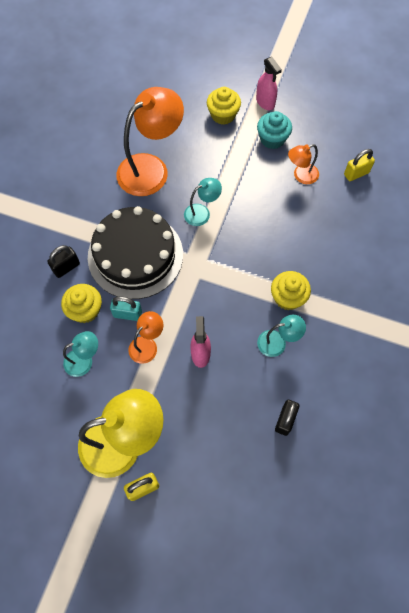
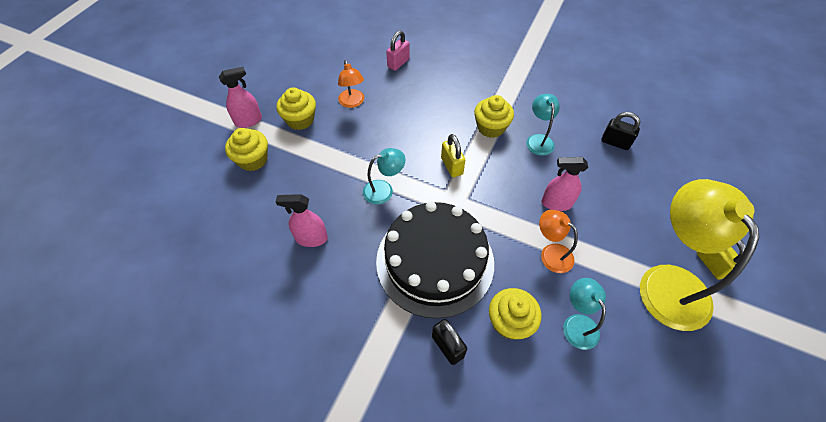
camera: 85 degrees left, 10 degrees down
turquoise padlock [110,296,142,321] -> none
orange lamp [116,87,184,196] -> pink spray bottle [276,194,328,247]
turquoise lamp [184,178,222,226] -> turquoise lamp turned 90 degrees clockwise [363,148,405,204]
turquoise cupcake [257,111,292,149] -> yellow cupcake [276,87,316,130]
yellow padlock [344,149,375,181] -> yellow padlock moved to [441,134,465,177]
none -> pink padlock [386,30,410,71]

